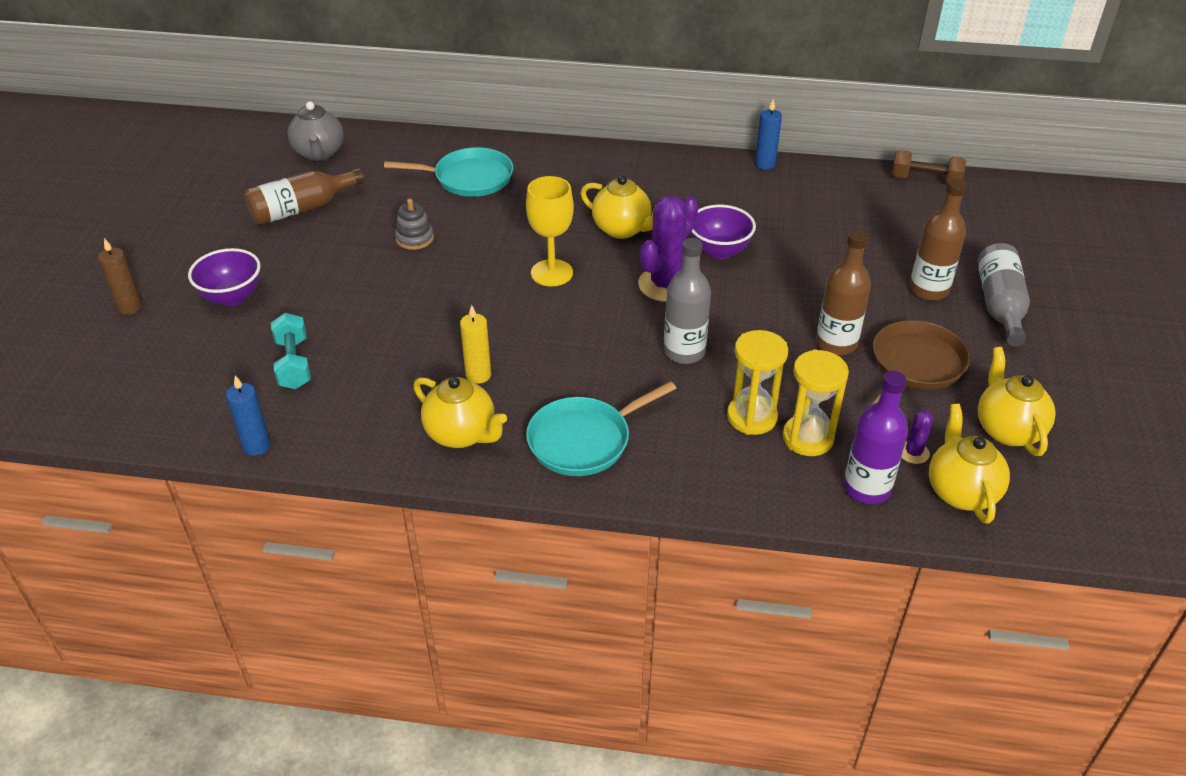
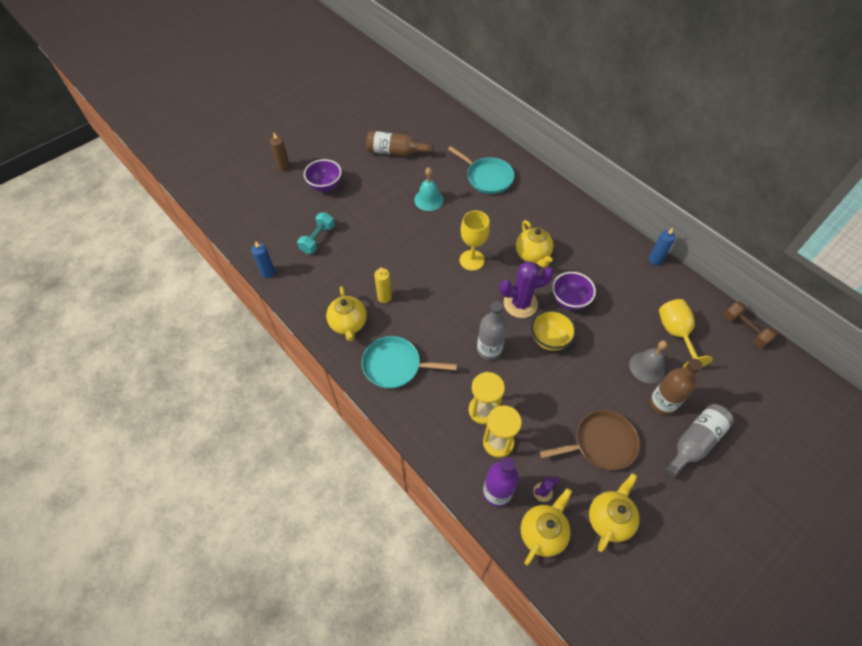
camera: 40 degrees right, 15 degrees up
grey teapot [288,101,344,161] -> none
grey stacking toy [395,199,434,250] -> turquoise bell [414,167,444,211]
brown bottle [816,230,871,355] -> none
none -> yellow bowl [531,310,576,351]
none -> grey bell [629,340,667,383]
none -> yellow goblet [659,299,713,368]

